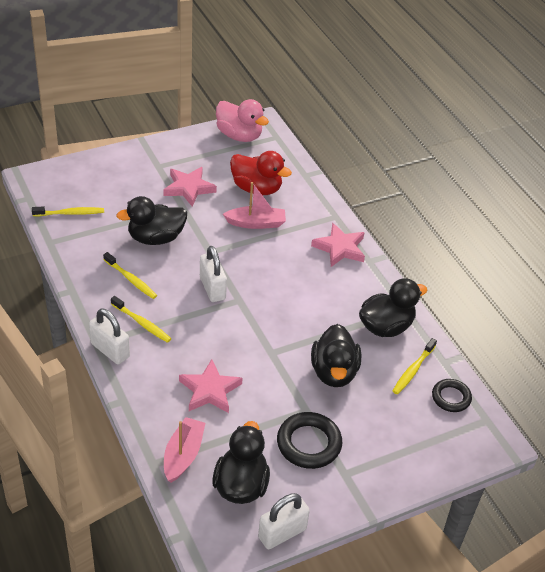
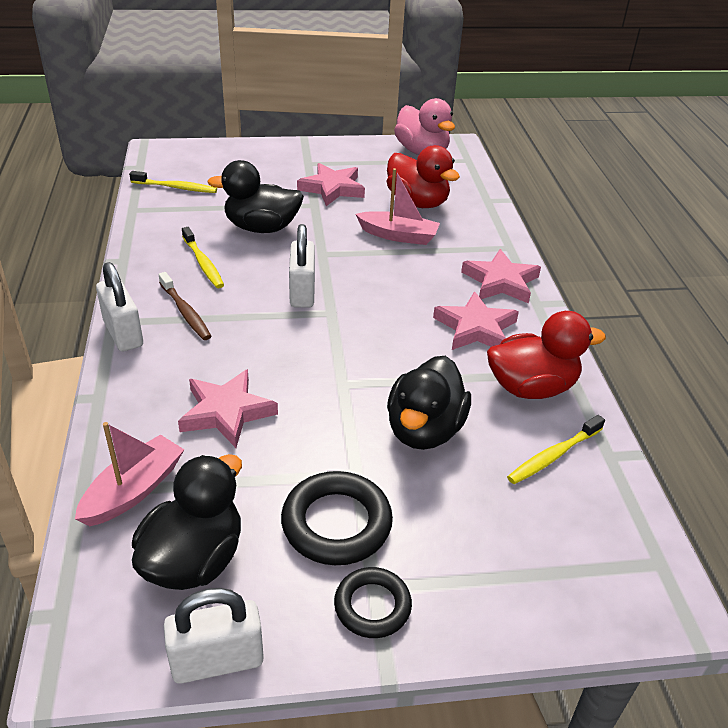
camera: 20 degrees right, 5 degrees down
yellow toothbrush [111,296,171,343] -> brown toothbrush [158,272,211,340]
black duck [359,278,427,337] -> red duck [487,311,606,399]
black ring [432,379,472,412] -> black ring moved to [334,567,412,638]
none -> pink star [433,291,519,350]

